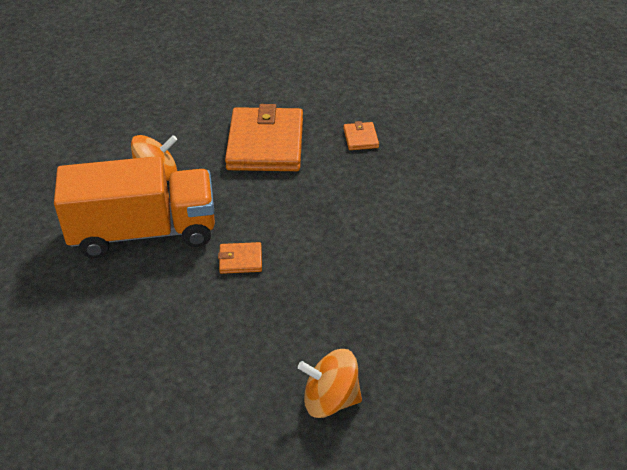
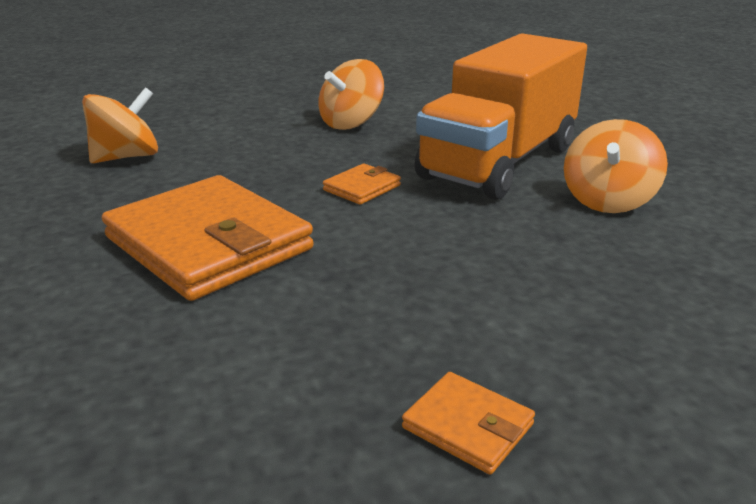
camera: 135 degrees right, 15 degrees down
orange wallet [225,104,303,171] -> orange wallet moved to [102,175,314,301]
none -> orange spinning top [318,59,384,130]

